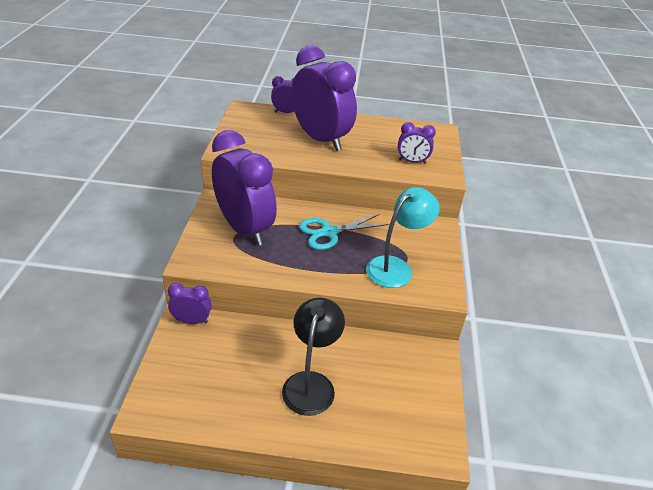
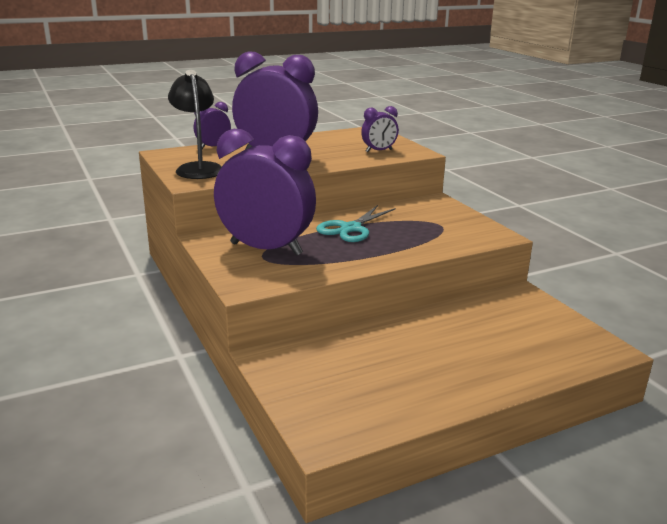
camera: 30 degrees left, 15 degrees down
purple clock [168,283,212,324] -> none
black lamp [282,298,345,416] -> black lamp moved to [168,70,222,179]
turquoise lamp [366,187,440,288] -> none

